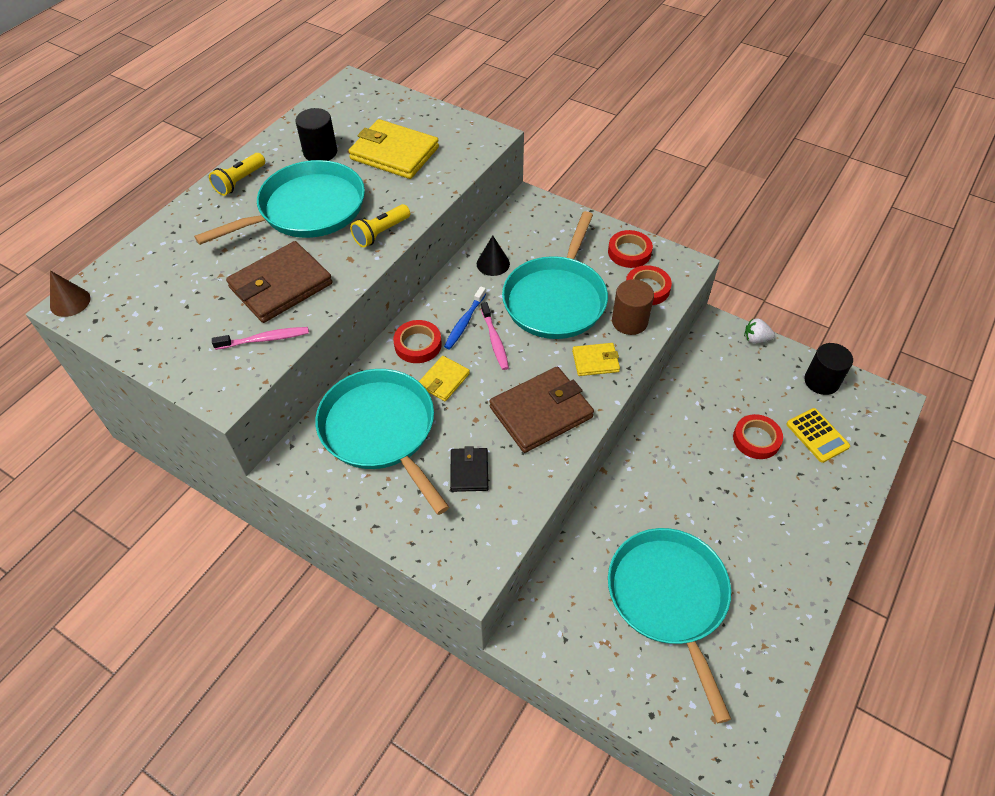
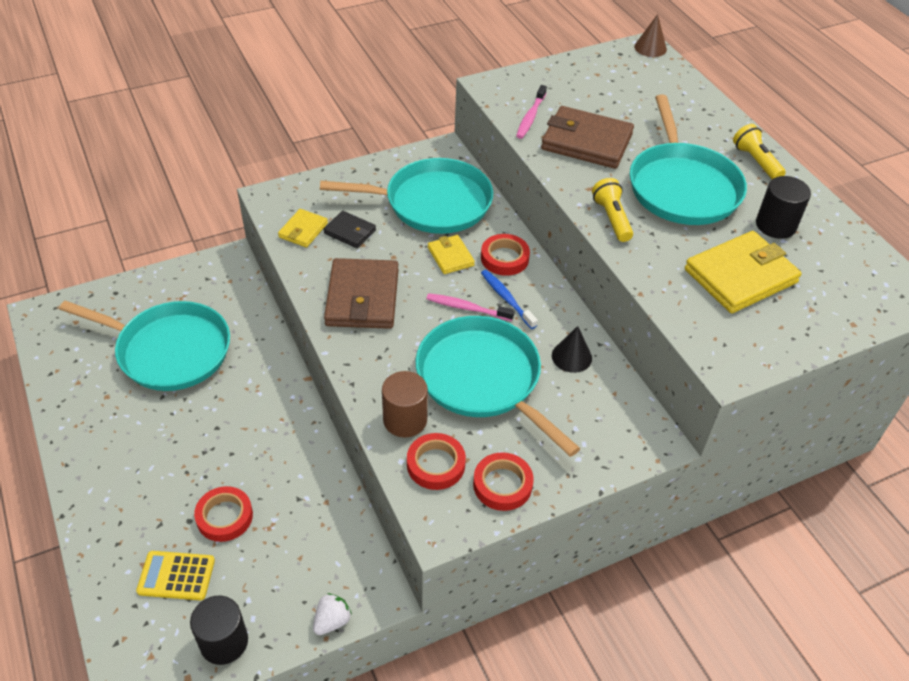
camera: 120 degrees right, 5 degrees down
brown wallet [226,241,333,323] -> brown wallet turned 60 degrees counterclockwise [541,106,634,169]
yellow wallet [572,343,620,376] -> yellow wallet moved to [278,209,328,248]

